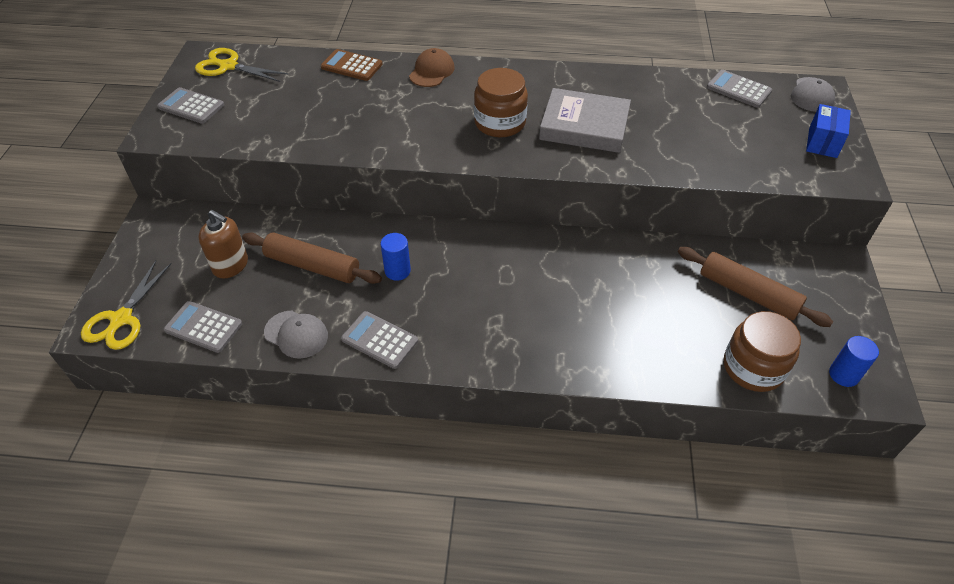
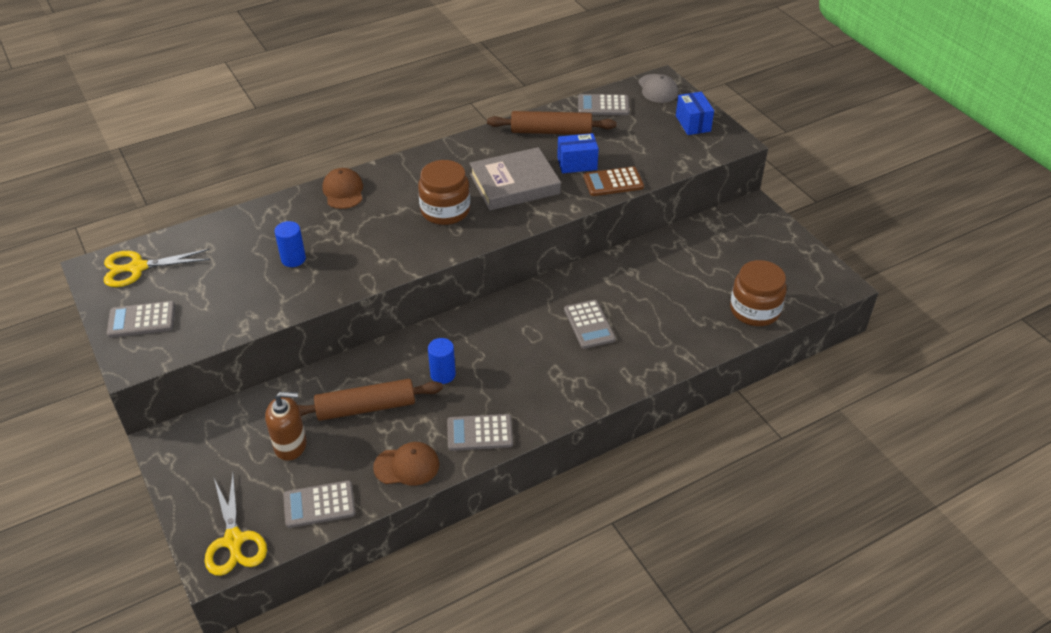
camera: 35 degrees left, 5 degrees down
grey cap [264,311,328,359] -> brown cap [373,442,439,486]
brown calculator [321,49,383,81] -> brown calculator moved to [583,166,644,196]
brown rolling pin [678,247,833,327] -> brown rolling pin moved to [487,111,616,134]
blue cylinder [829,336,879,387] -> blue cylinder moved to [274,221,306,267]
none -> blue box [557,133,599,173]
none -> grey calculator [564,300,616,349]

